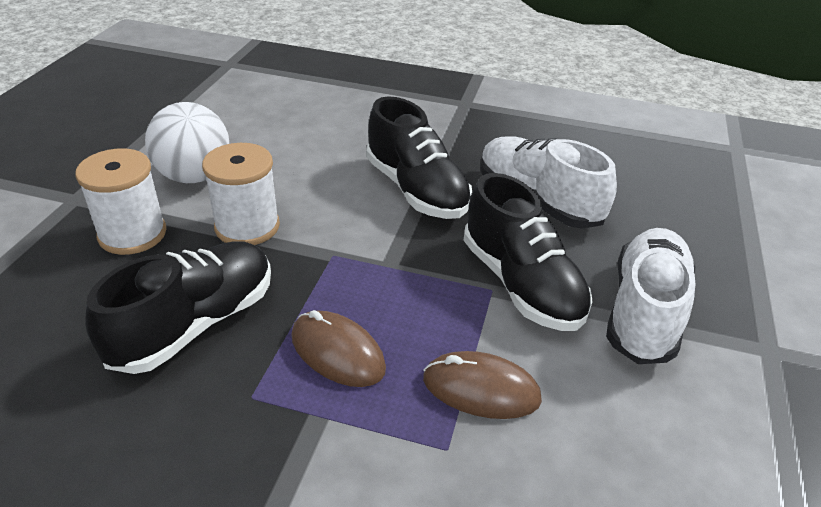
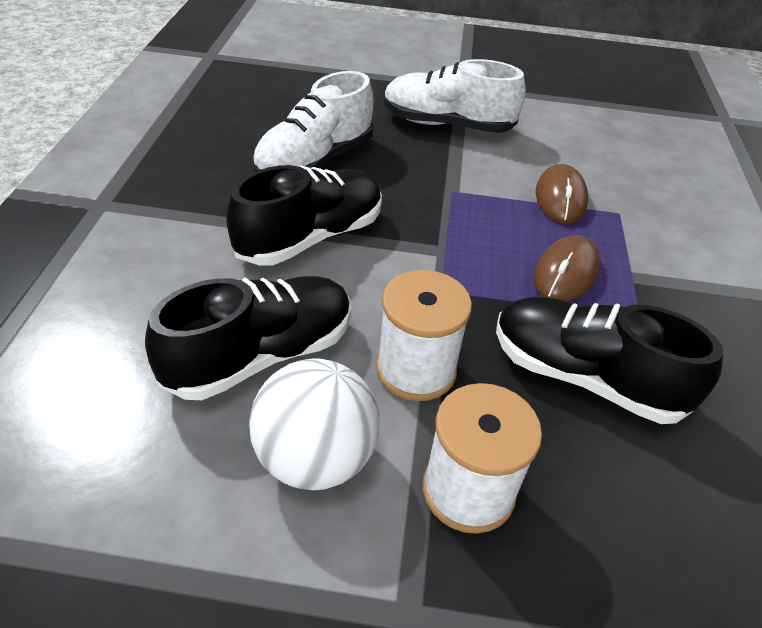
camera: 100 degrees left, 5 degrees up
black shoe [463,173,593,331] -> black shoe moved to [145,276,351,400]

